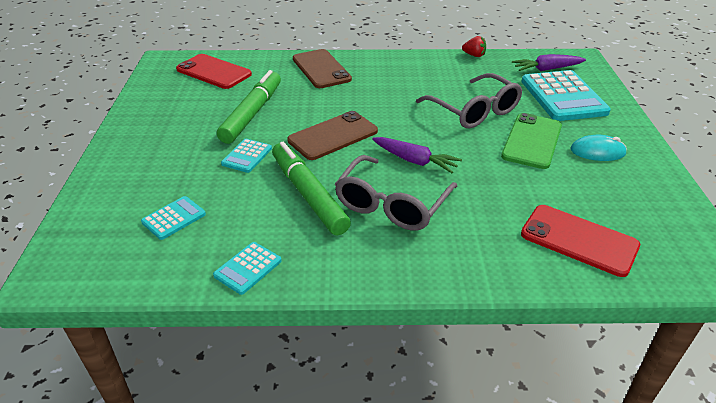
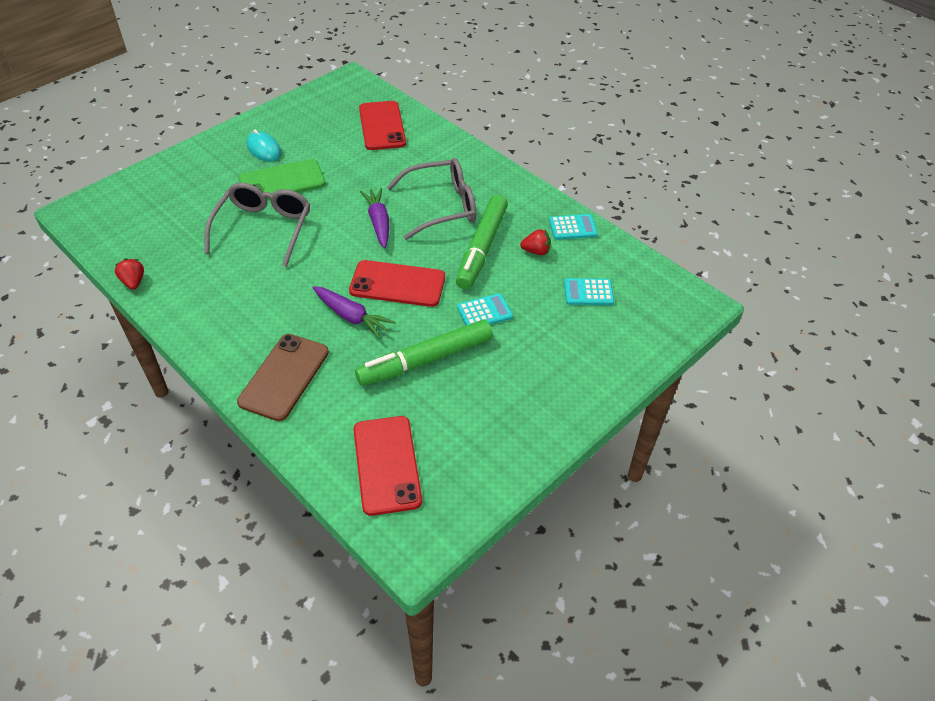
camera: 135 degrees left, 10 degrees up
brown phone [287,111,378,160] -> red phone [349,260,445,307]
purple carrot [512,54,586,71] -> purple carrot moved to [312,286,396,339]
turquoise calculator [521,70,611,121] -> none
none -> red strawberry [520,229,551,255]

